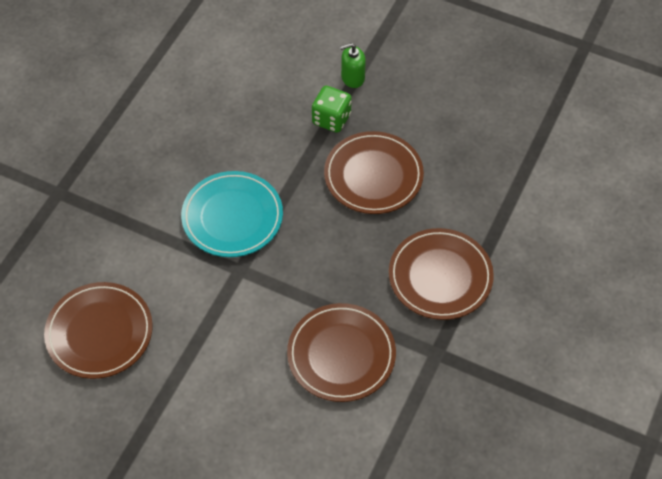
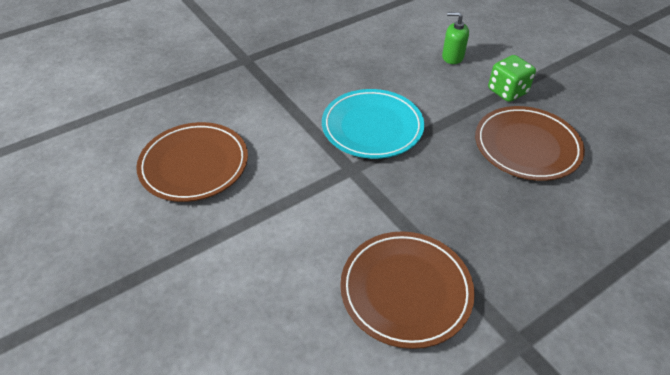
camera: 30 degrees right, 10 degrees down
green soap dispenser [340,43,366,88] -> green soap dispenser moved to [442,12,469,64]
brown plate [389,228,494,320] -> none

